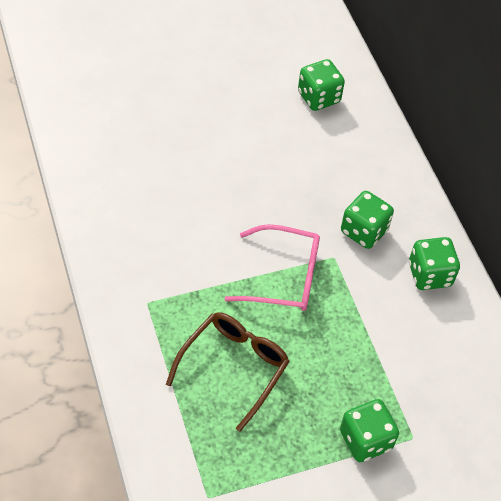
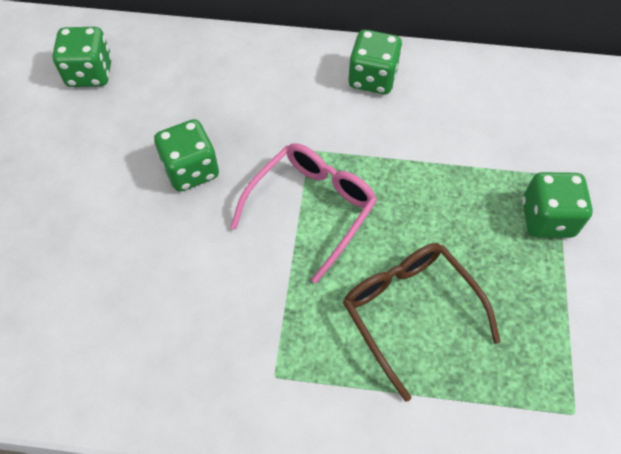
camera: 60 degrees left, 5 degrees up
green dice [341,191,394,249] -> green dice moved to [154,119,219,192]

